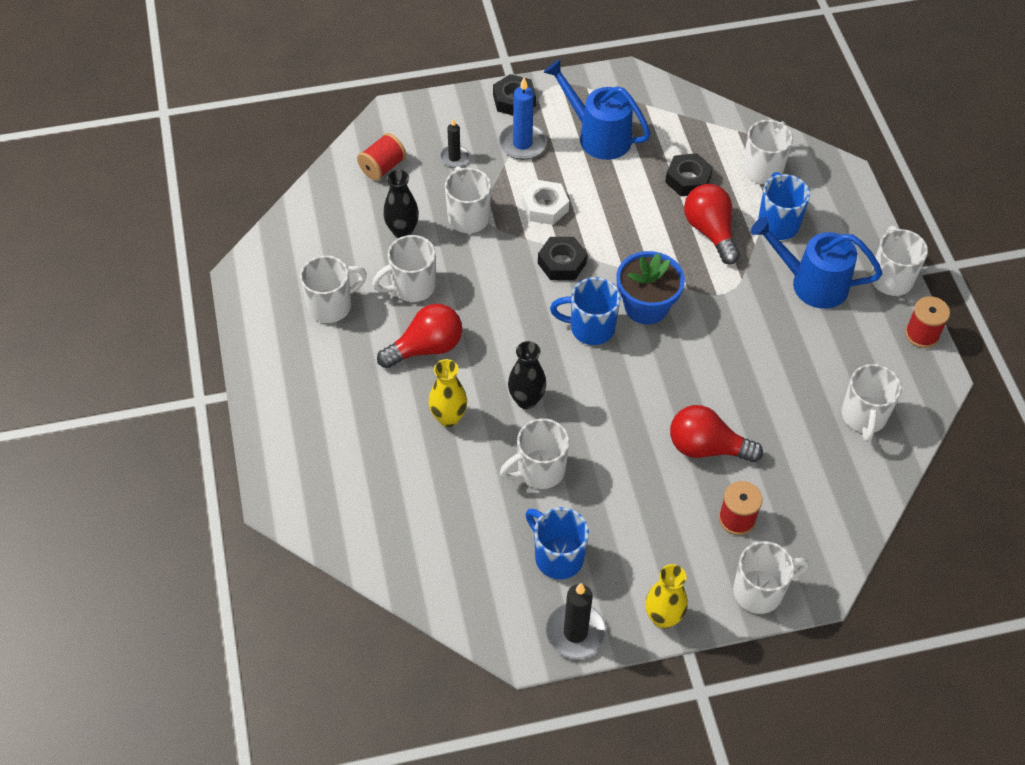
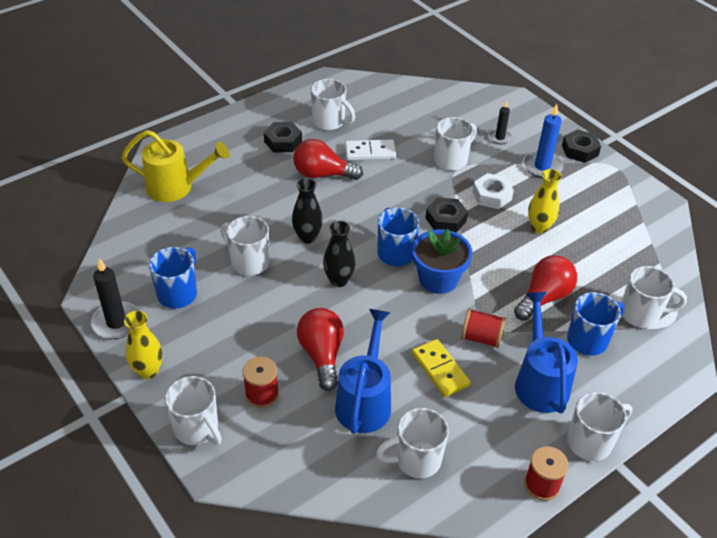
camera: 65 degrees right, 10 degrees down
red spool [357,133,406,181] -> red spool moved to [461,308,506,348]
white mug [372,235,436,302] -> white domino [345,139,396,160]
red light bulb [377,304,462,368] -> red light bulb turned 150 degrees clockwise [293,139,363,180]
black vase [383,169,419,238] -> black vase moved to [323,221,355,287]
yellow vase [429,359,467,427] -> yellow vase moved to [528,169,562,233]
blue watering can [544,59,651,160] -> blue watering can moved to [335,309,391,434]
black nut [665,153,713,197] -> black nut moved to [264,122,302,152]
none -> yellow watering can [121,130,229,202]
none -> yellow domino [412,339,471,397]

